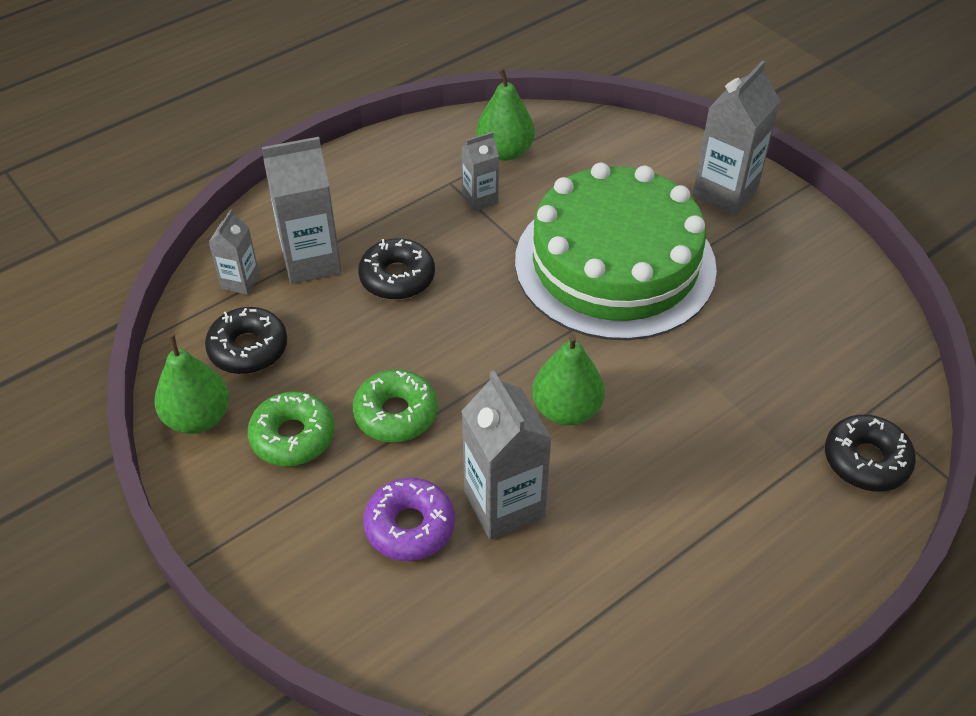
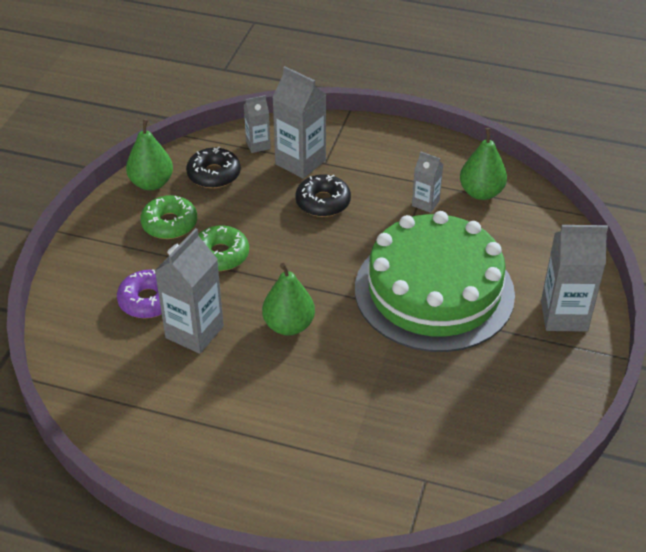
camera: 55 degrees right, 5 degrees down
black donut [825,414,916,492] -> none

